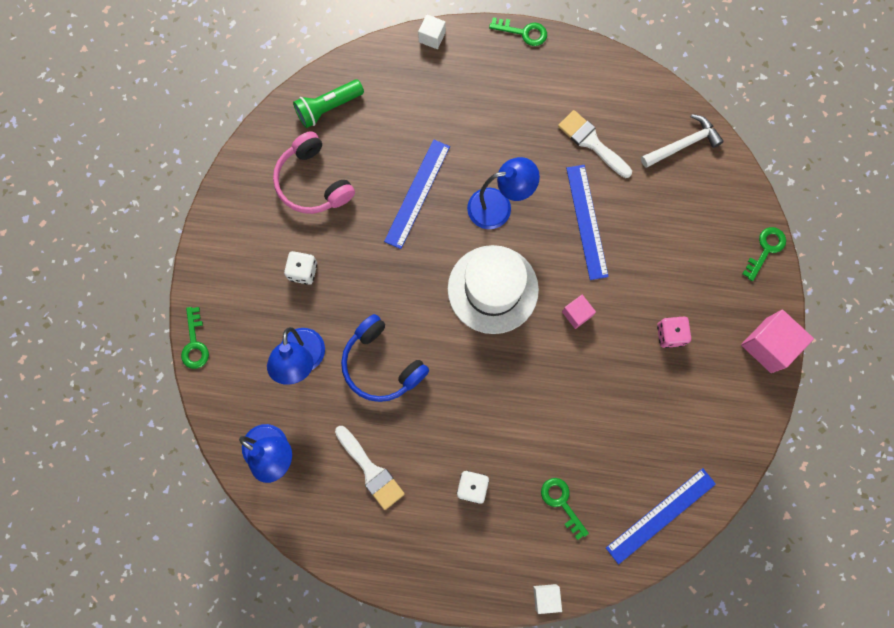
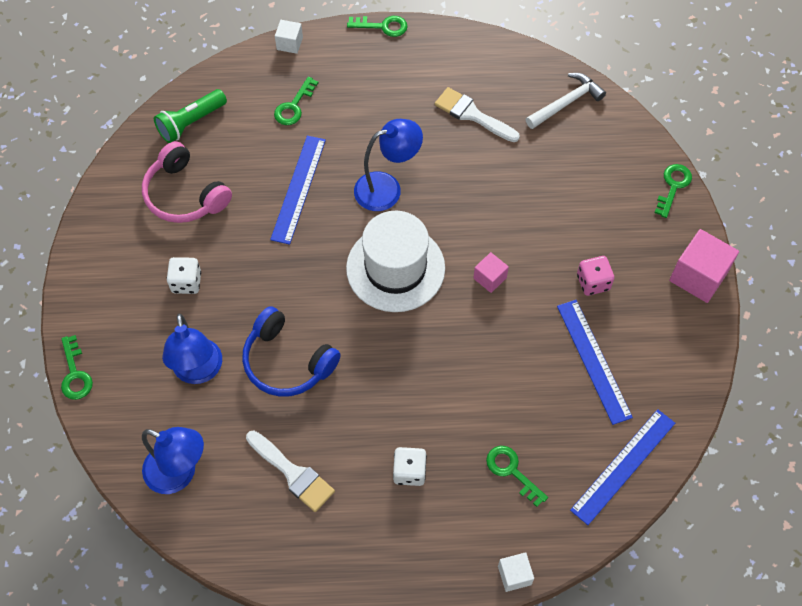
camera: 10 degrees left, 15 degrees down
blue ruler [566,165,609,280] -> blue ruler moved to [557,300,633,425]
none -> green key [274,77,318,125]

